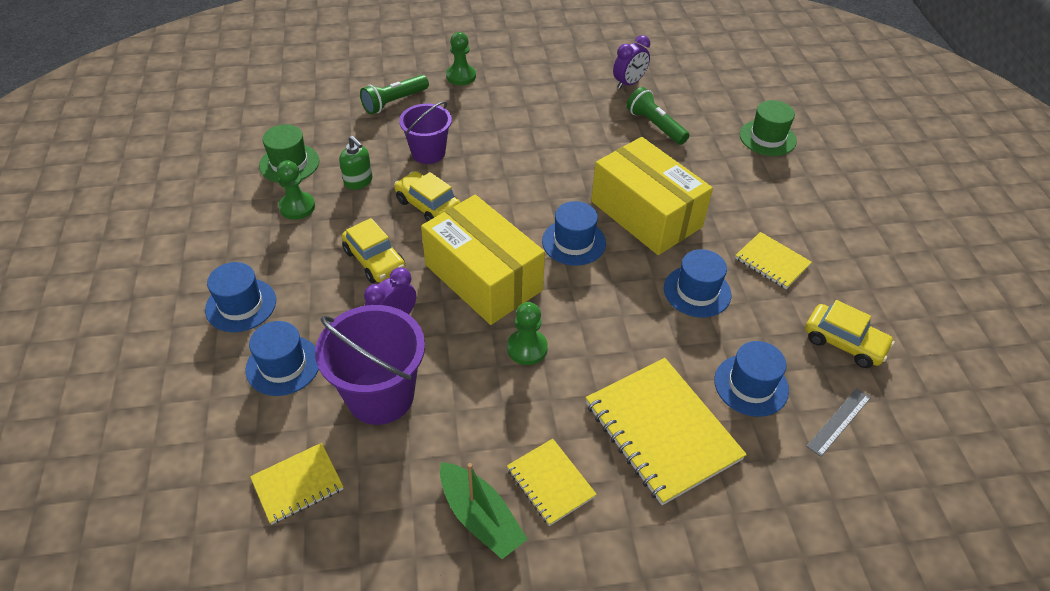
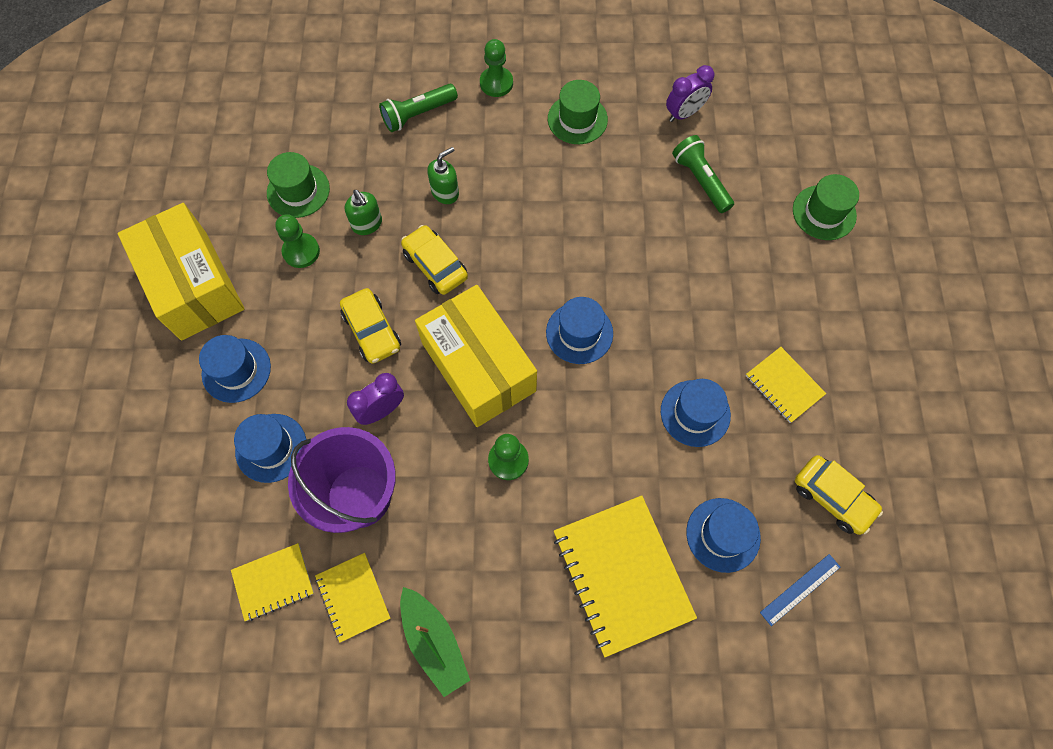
camera: 10 degrees right, 20 degrees up
purple bucket [399,101,452,164] -> green soap dispenser [427,147,459,204]
yellow notebook [507,439,597,526] -> yellow notebook moved to [315,553,391,643]
yellow box [591,137,713,255] -> yellow box moved to [118,203,244,341]
grey ruler [806,388,871,457] -> blue ruler [760,554,840,626]
none -> green hat [548,80,608,144]

